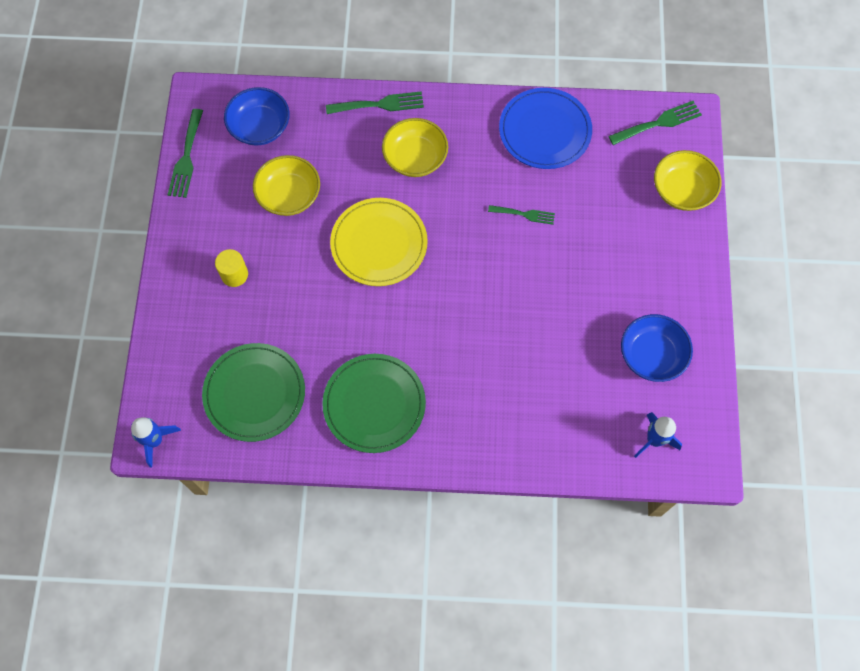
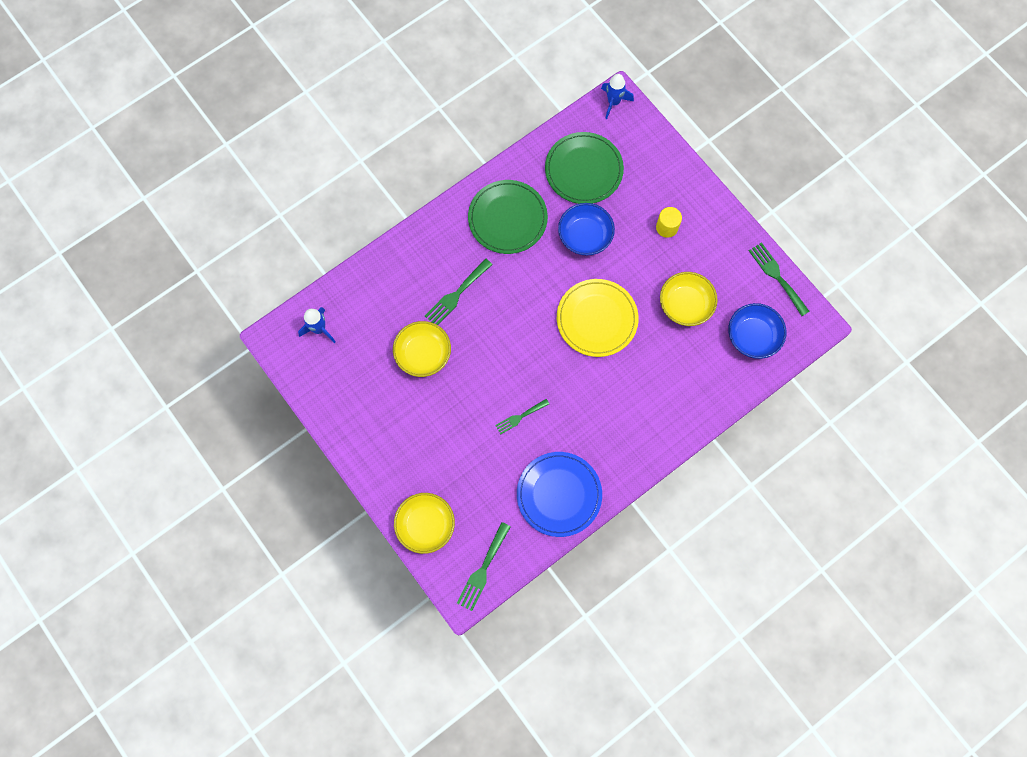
camera: 140 degrees right, 5 degrees up
green fork [326,91,424,114] -> green fork moved to [425,258,493,325]
yellow bowl [382,118,448,177] -> yellow bowl moved to [393,321,451,377]
blue bowl [621,314,693,382] -> blue bowl moved to [558,203,615,256]

